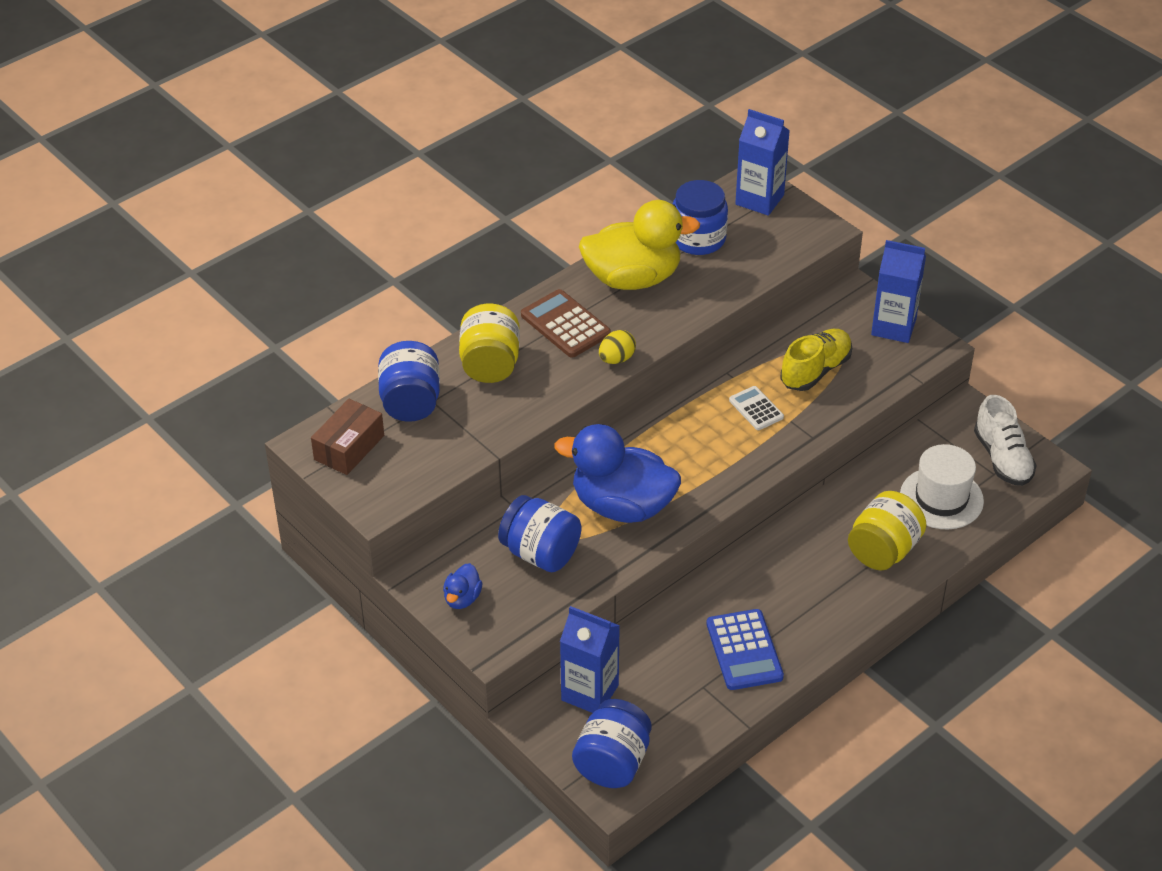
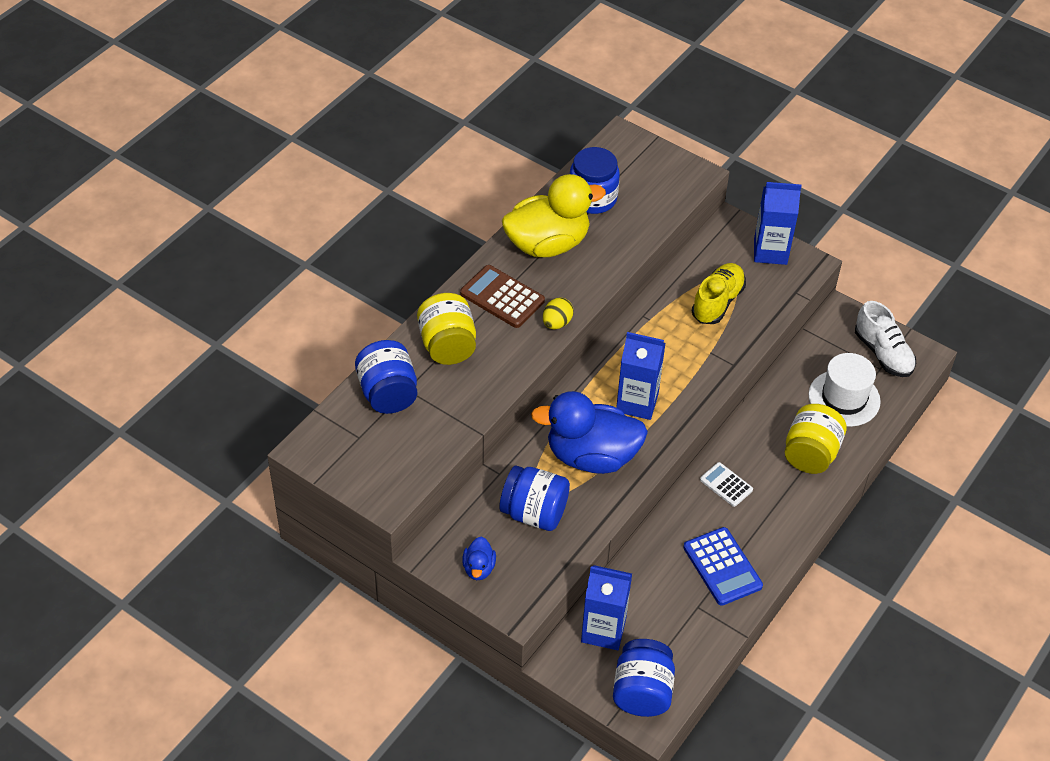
camera: 15 degrees left, 5 degrees up
brown box [311,399,384,475] -> none
white calculator [729,386,784,430] -> white calculator moved to [700,462,753,507]
blue carton [735,109,790,216] -> blue carton moved to [616,332,666,420]

